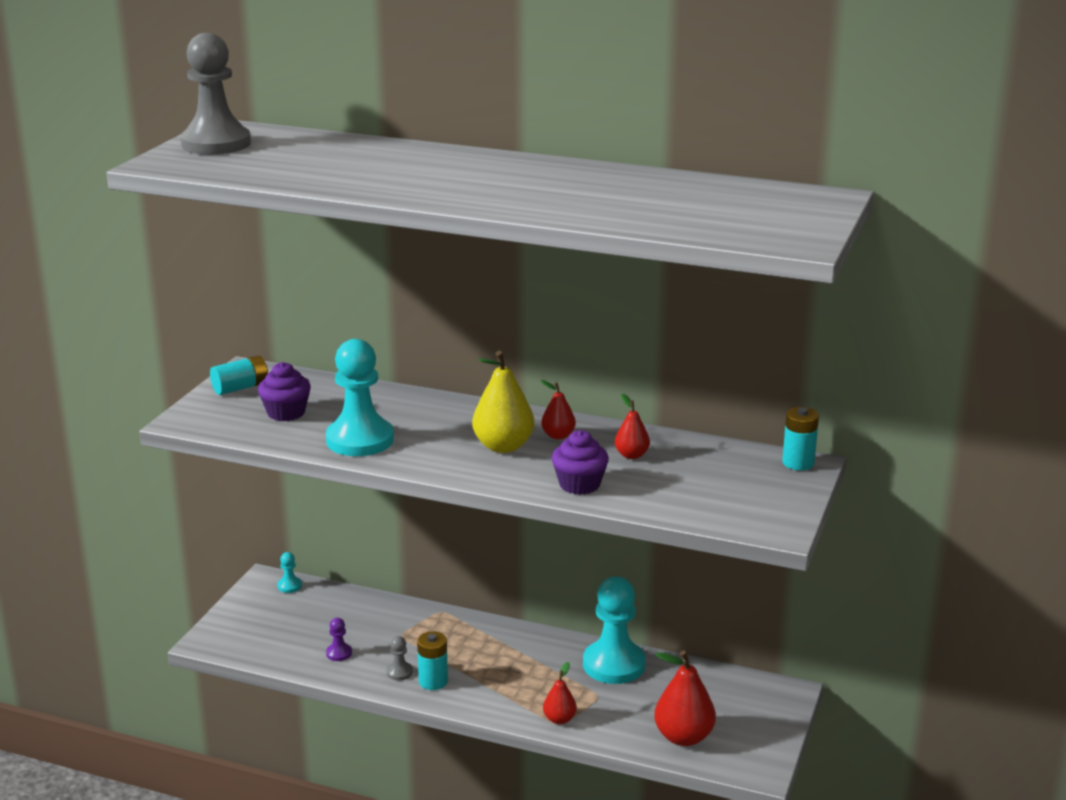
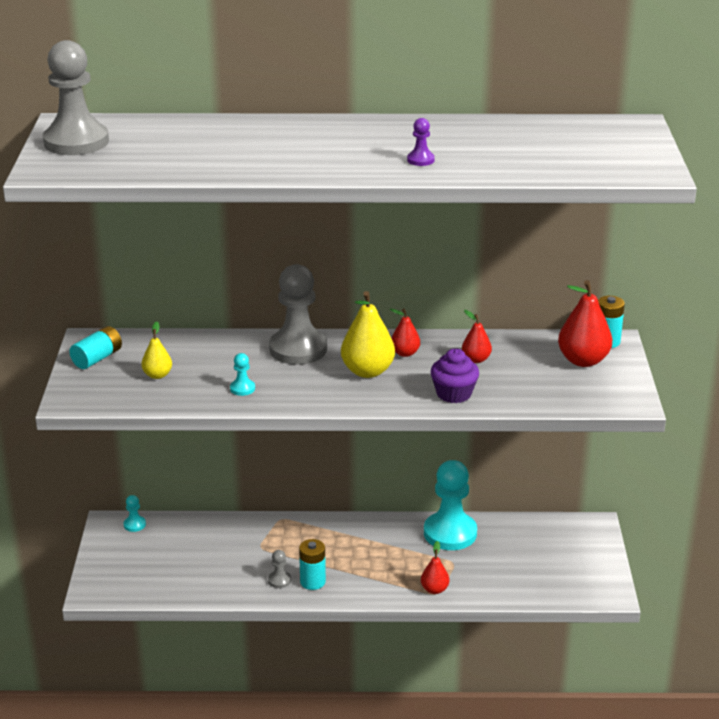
camera: 20 degrees left, 5 degrees up
purple cupcake [258,362,311,421] -> yellow pear [141,321,172,379]
turquoise pawn [326,339,394,456] -> turquoise pawn [230,353,255,396], size x0.42
purple pawn [326,618,352,661] -> purple pawn moved to [407,118,435,166]
red pear [654,650,716,746] -> red pear moved to [558,280,612,367]
none -> grey pawn [269,264,327,365]

